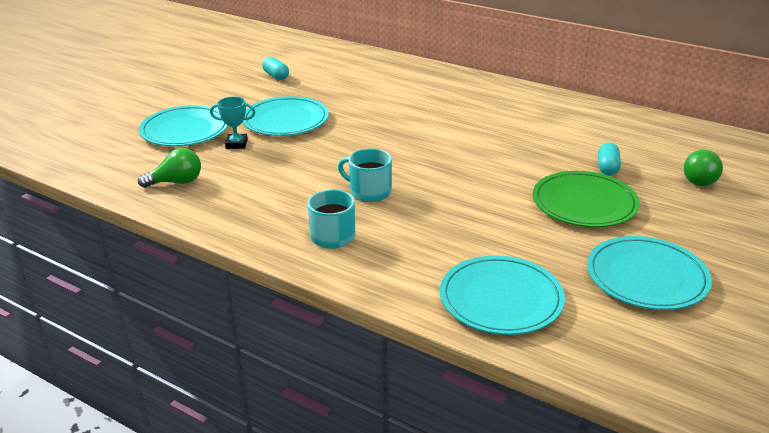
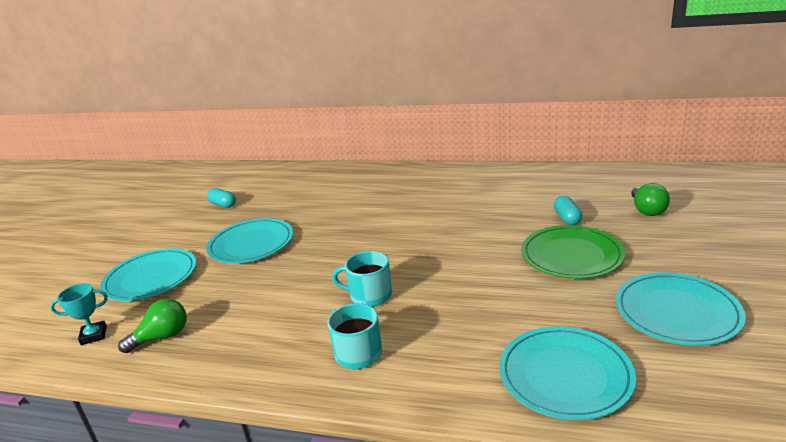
camera: 15 degrees left, 5 degrees down
turquoise trophy [210,96,255,149] -> turquoise trophy moved to [50,283,108,345]

